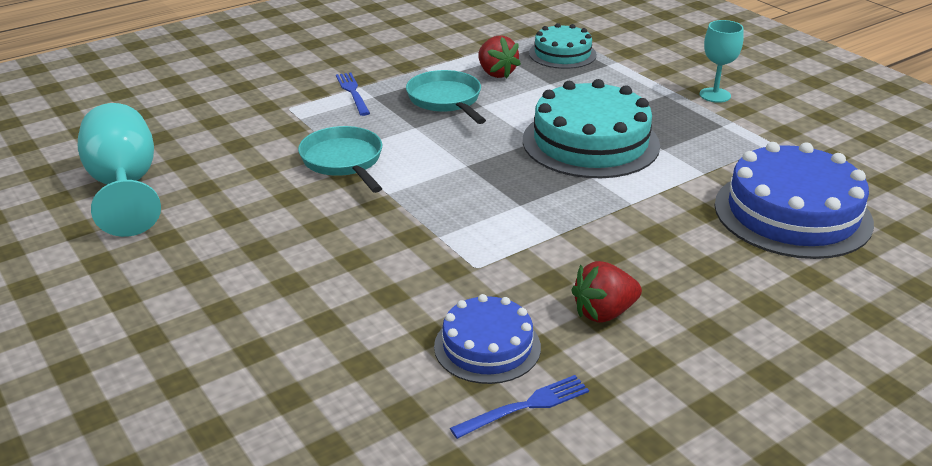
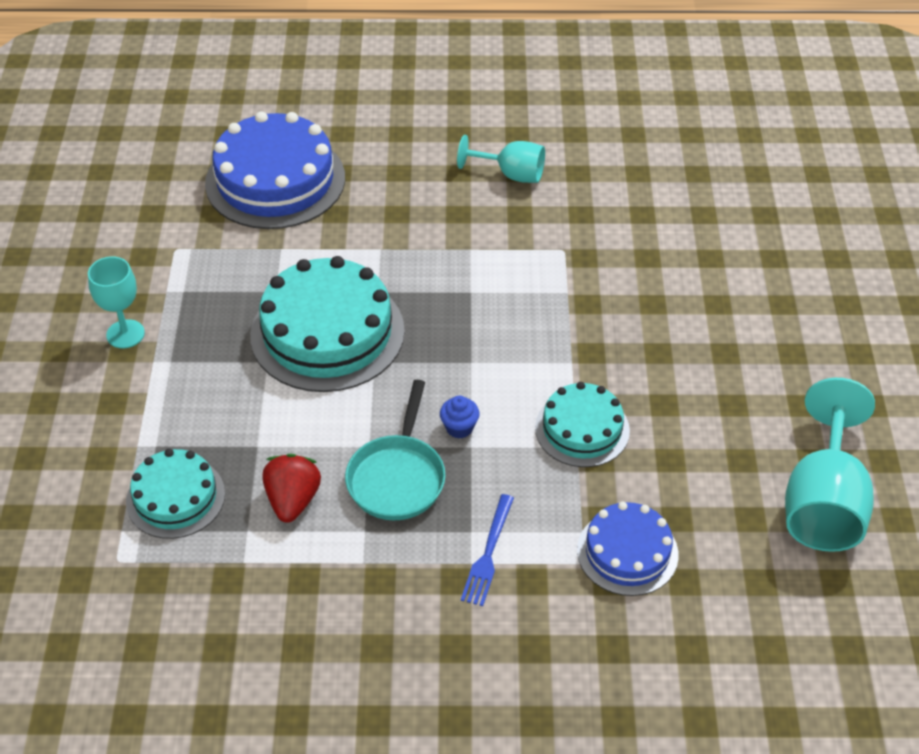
camera: 145 degrees left, 15 degrees up
turquoise pan [298,126,382,193] -> turquoise cake [535,382,630,467]
blue cake [434,294,541,384] -> blue cake moved to [577,502,679,596]
blue fork [450,375,589,439] -> none
red strawberry [571,261,642,323] -> turquoise goblet [457,135,545,183]
none -> blue cupcake [440,396,480,438]

